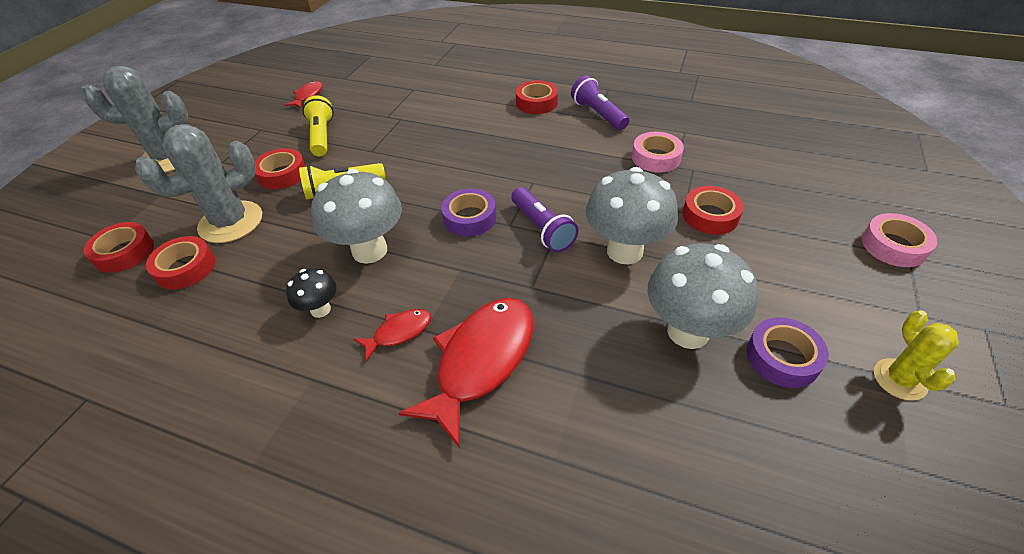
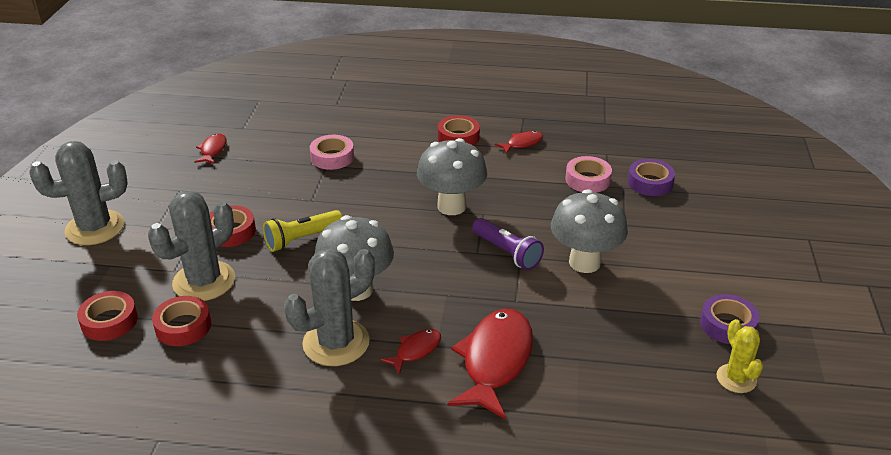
camera: 15 degrees left, 10 degrees down
black mushroom [286,268,337,318] -> grey cactus [284,249,375,366]
yellow flashlight [302,95,334,156] -> none
purple tape [441,189,496,237] -> purple tape moved to [628,159,675,196]
purple flashlight [571,76,630,130] -> red fish [495,131,543,154]
grey mushroom [647,243,758,349] -> grey mushroom moved to [417,138,487,215]
red tape [683,186,744,235] -> none
pink tape [862,213,937,267] -> pink tape moved to [310,135,354,170]
yellow cactus [874,310,959,401] -> yellow cactus moved to [717,319,763,393]

